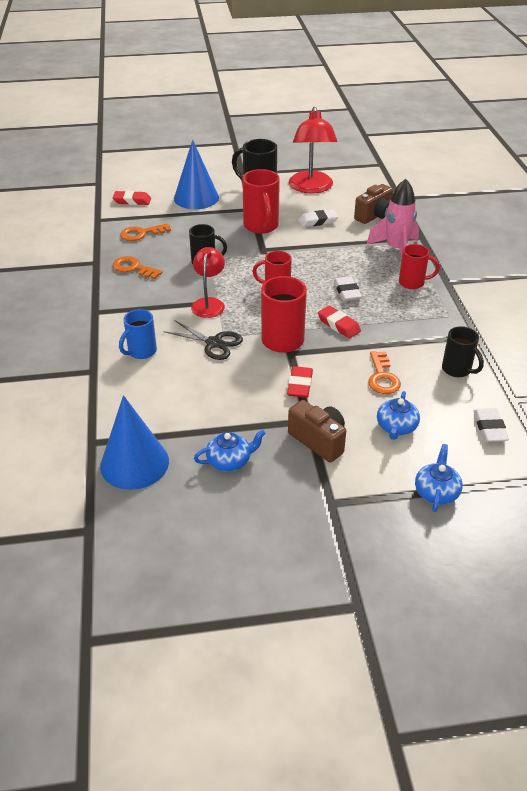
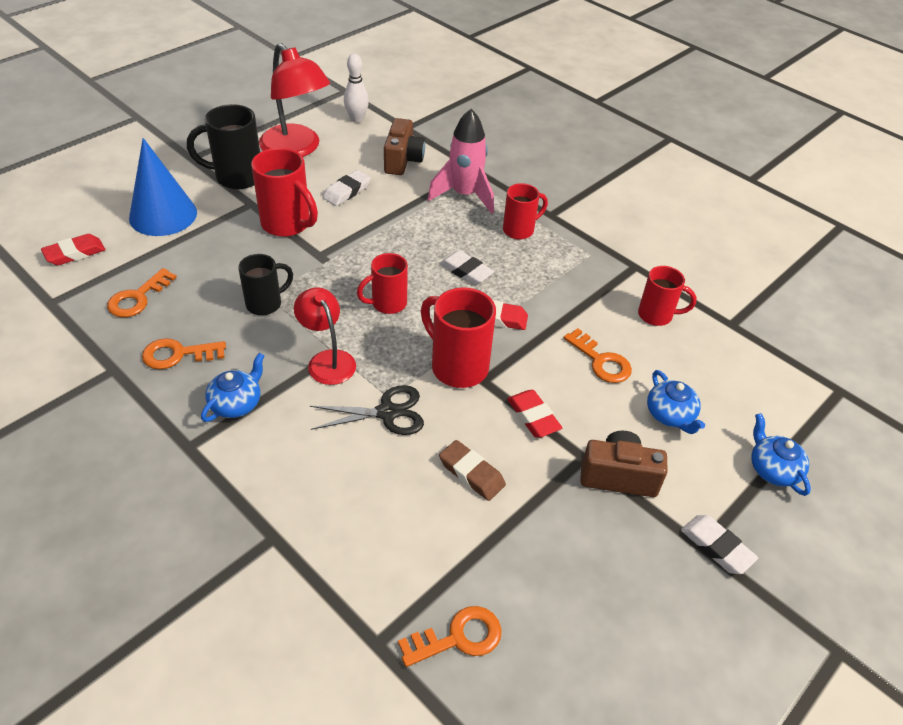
camera: 40 degrees left, 5 degrees up
blue cone [100,395,169,490] -> orange key [398,606,502,667]
blue mug [119,309,157,359] -> none
blue teapot [194,430,266,472] -> blue teapot moved to [201,353,265,422]
black mug [442,326,484,377] -> red mug [638,266,697,326]
white eraser [474,408,509,442] -> white eraser moved to [681,515,758,574]
none -> white bowling pin [344,54,369,123]
none -> brown eraser [439,440,506,501]

